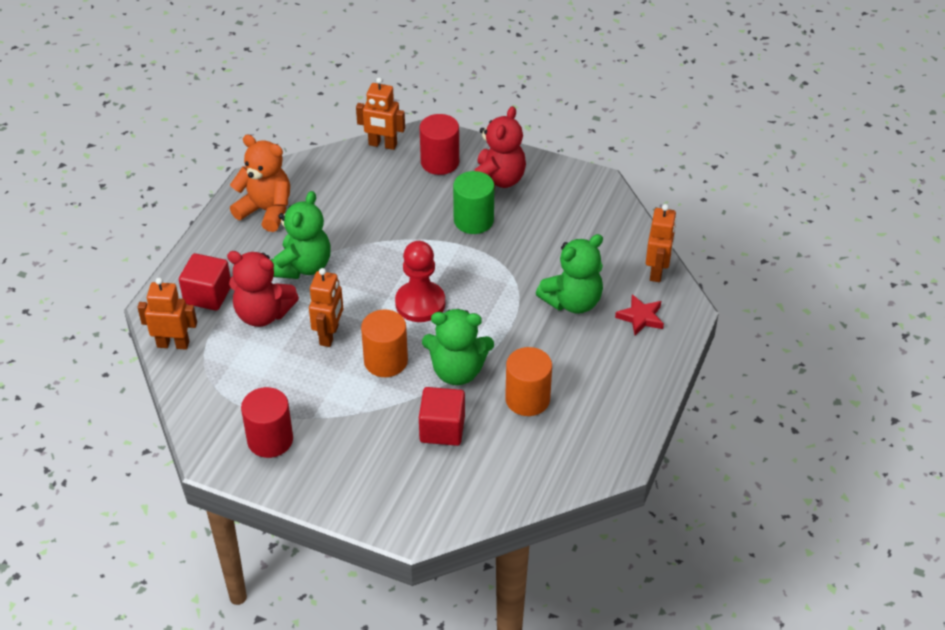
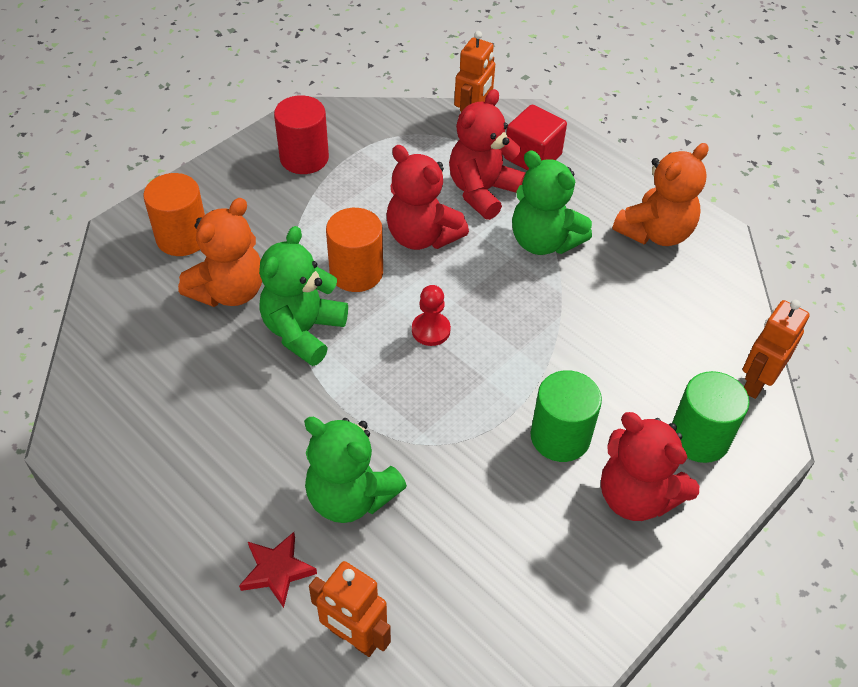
camera: 110 degrees right, 5 degrees up
orange robot [309,268,343,347] -> red teddy bear [386,145,469,250]
red pawn [395,241,445,322] -> red pawn [412,285,451,346], size x0.59
red cube [419,387,465,446] -> orange teddy bear [178,198,262,307]
red cylinder [420,114,459,175] -> green cylinder [672,371,749,463]
orange cylinder [505,347,552,416] -> orange cylinder moved to [143,173,205,256]
green teddy bear [536,234,603,314] -> green teddy bear turned 45 degrees counterclockwise [304,417,407,523]

